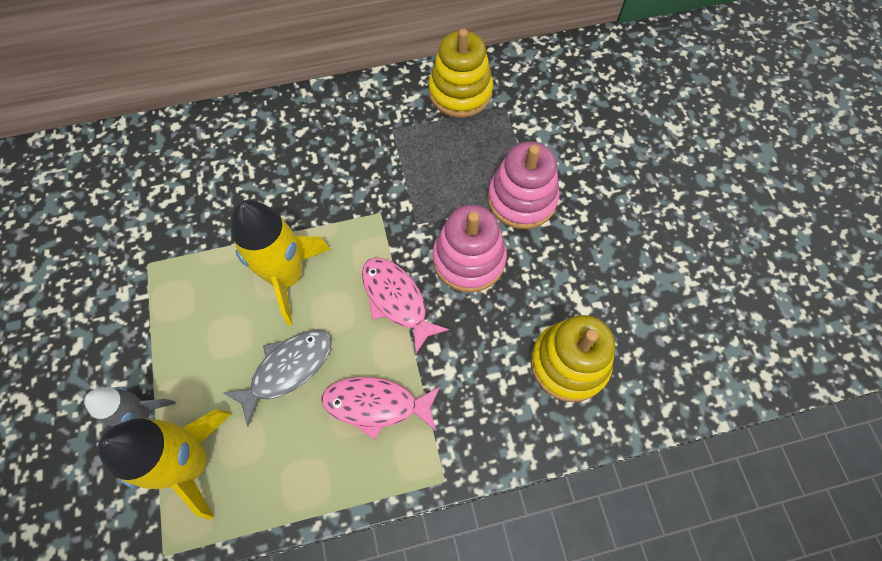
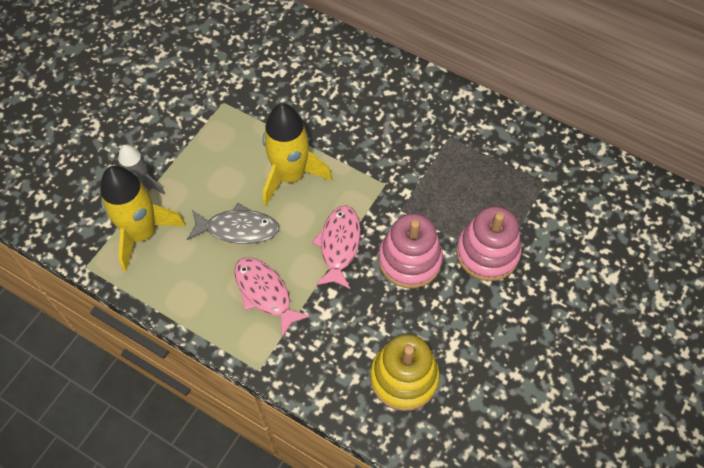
camera: 45 degrees right, 5 degrees down
yellow stacking toy [429,29,493,118] -> none

